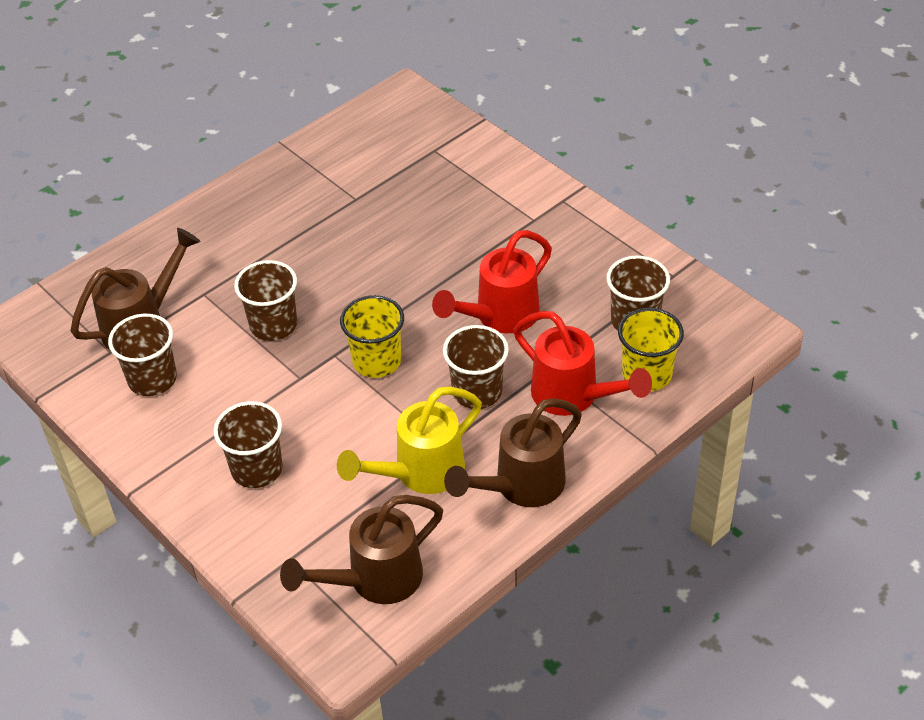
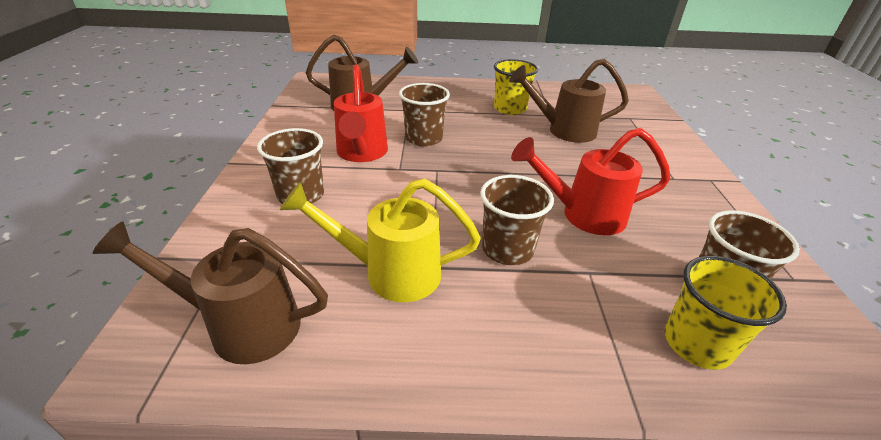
camera: 40 degrees right, 10 degrees down
brown cup [108,314,177,396] -> none
yellow cup [340,295,404,378] -> yellow cup moved to [494,59,538,115]
brown watering can [444,398,582,507] -> brown watering can moved to [509,59,629,143]
red watering can [513,311,652,416] -> red watering can moved to [334,64,388,162]

